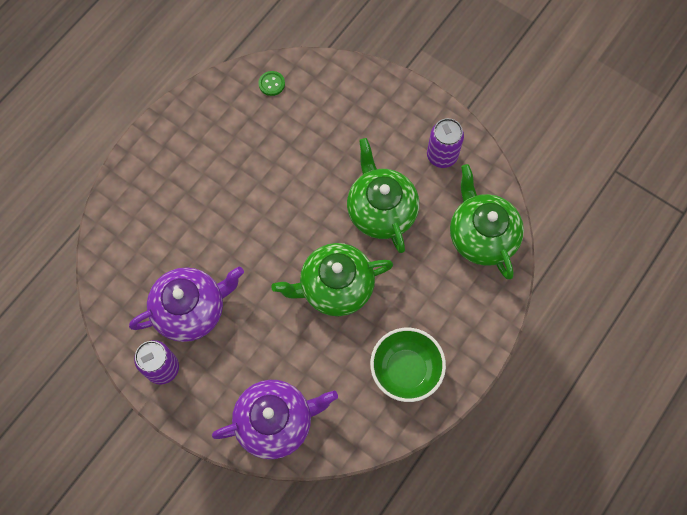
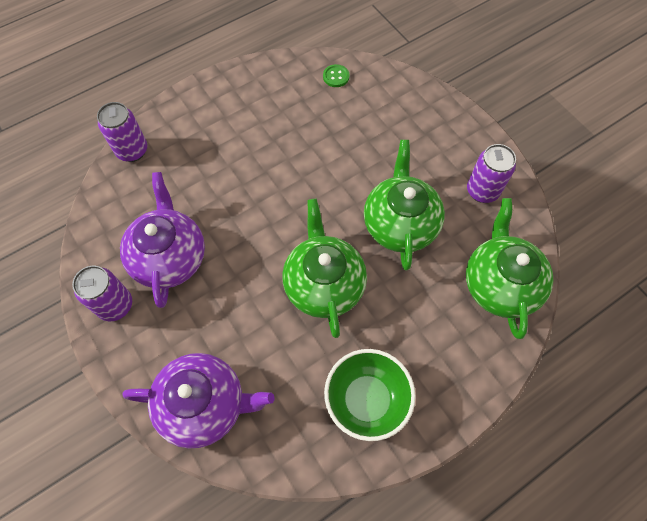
camera: 20 degrees right, 5 degrees down
purple teapot [129,266,244,342] -> purple teapot turned 90 degrees counterclockwise [120,172,205,308]
green teapot [271,243,393,316] -> green teapot turned 75 degrees clockwise [282,199,367,338]
none -> purple can [97,102,147,162]

